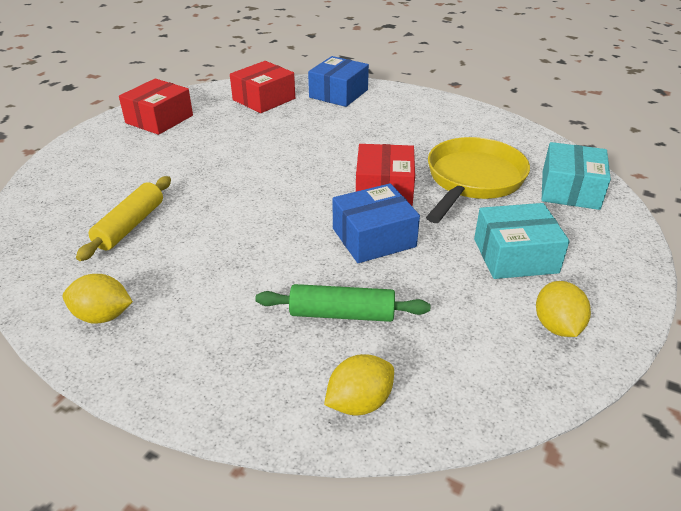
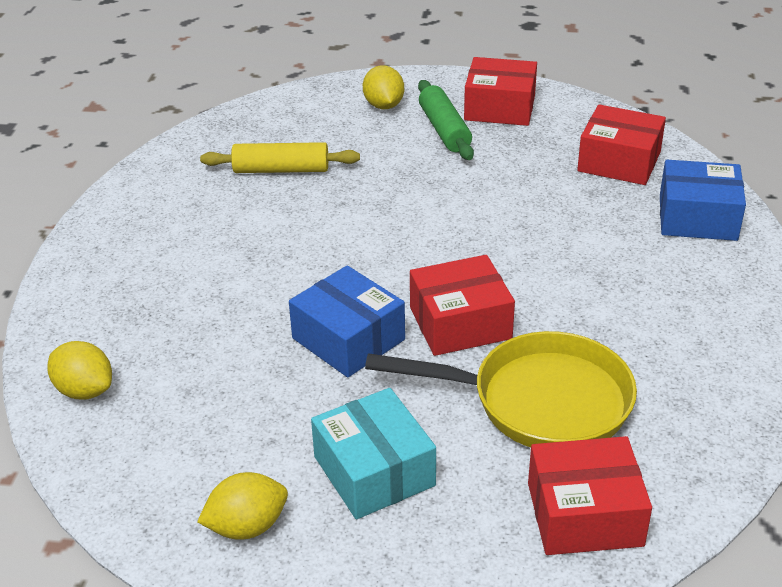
camera: 70 degrees right, 0 degrees up
yellow lemon [63,274,133,324] -> yellow lemon moved to [363,66,404,109]
green rolling pin [255,284,430,322] -> green rolling pin moved to [418,80,474,160]
turquoise box [542,142,611,210] -> red box [528,436,652,555]

